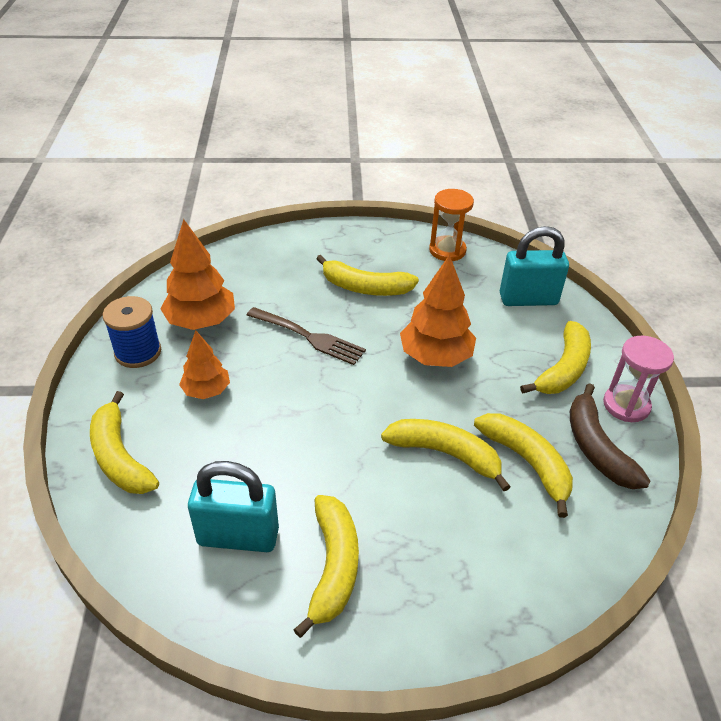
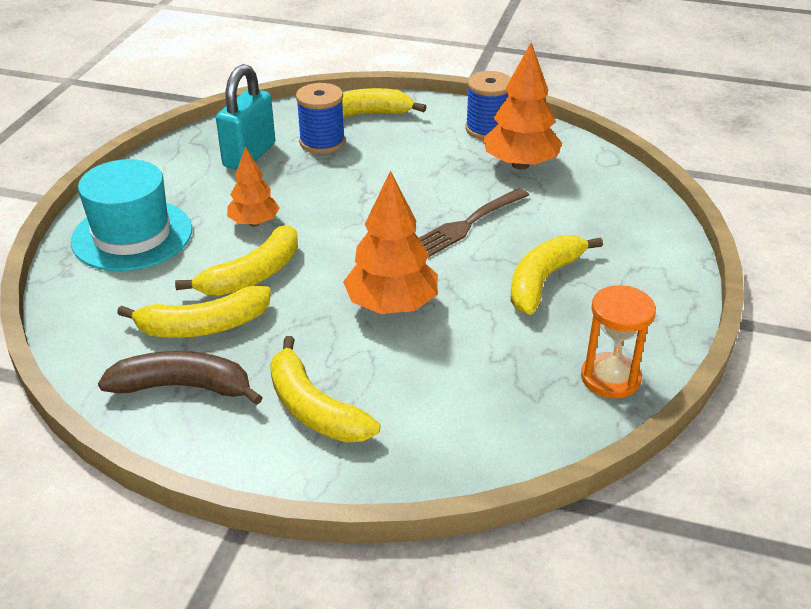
camera: 110 degrees right, 5 degrees down
orange tree [179,330,230,399] -> orange tree moved to [227,146,280,226]
yellow banana [294,495,359,638] -> none
turquoise padlock [500,226,569,306] -> none
pink hourglass [603,336,674,422] -> none
none -> turquoise hat [71,159,192,271]
none -> blue spool [296,83,345,154]

